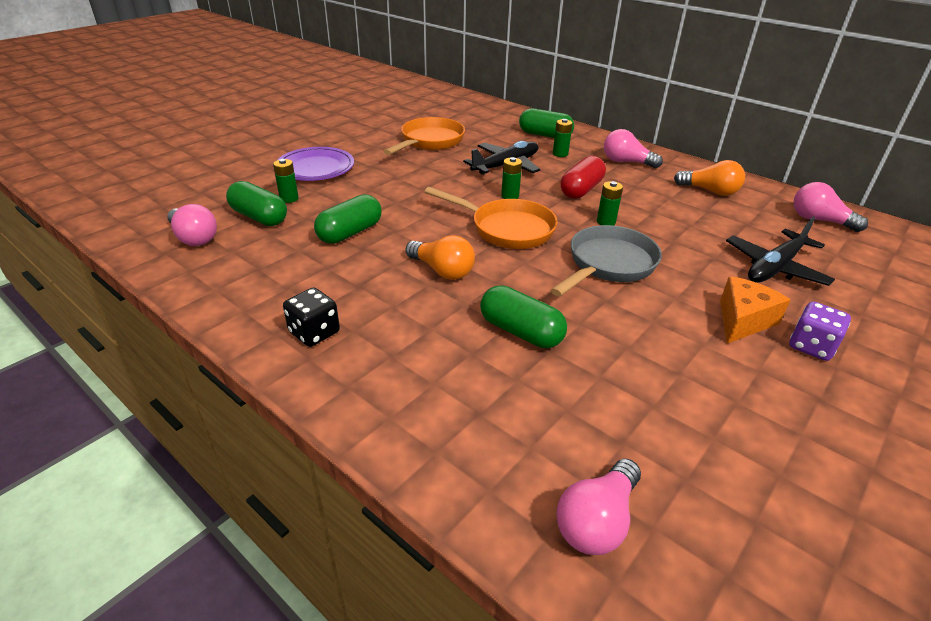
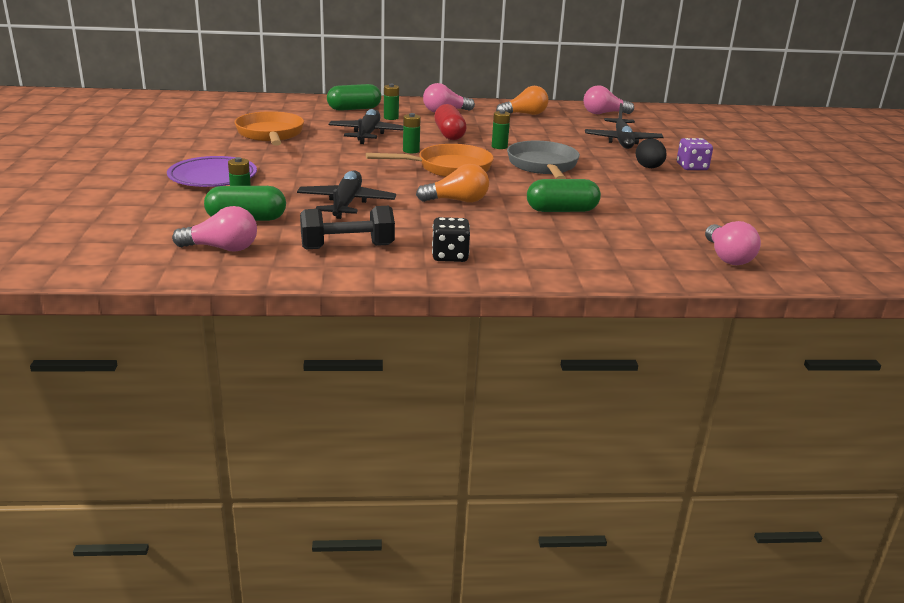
camera: 45 degrees left, 10 degrees down
green capsule [314,194,382,244] -> black plane [297,170,396,219]
orange cheese [720,276,790,343] -> black egg [636,139,667,168]
none -> black dumbbell [300,206,395,249]

